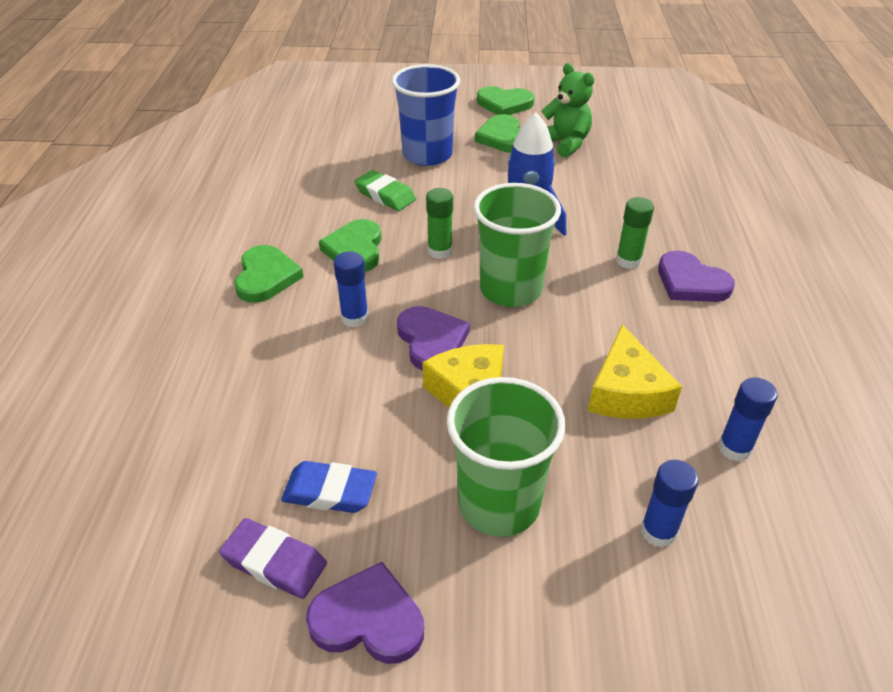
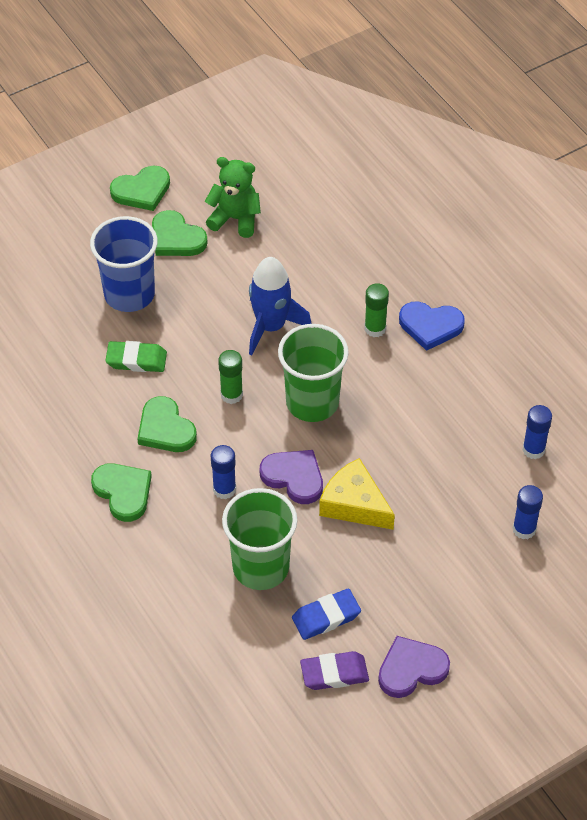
camera: 35 degrees left, 10 degrees up
green cup [447,377,566,537] -> green cup moved to [222,488,297,590]
yellow cheese [588,324,682,419] -> none
purple heart [658,251,735,302] -> blue heart [399,302,465,351]

